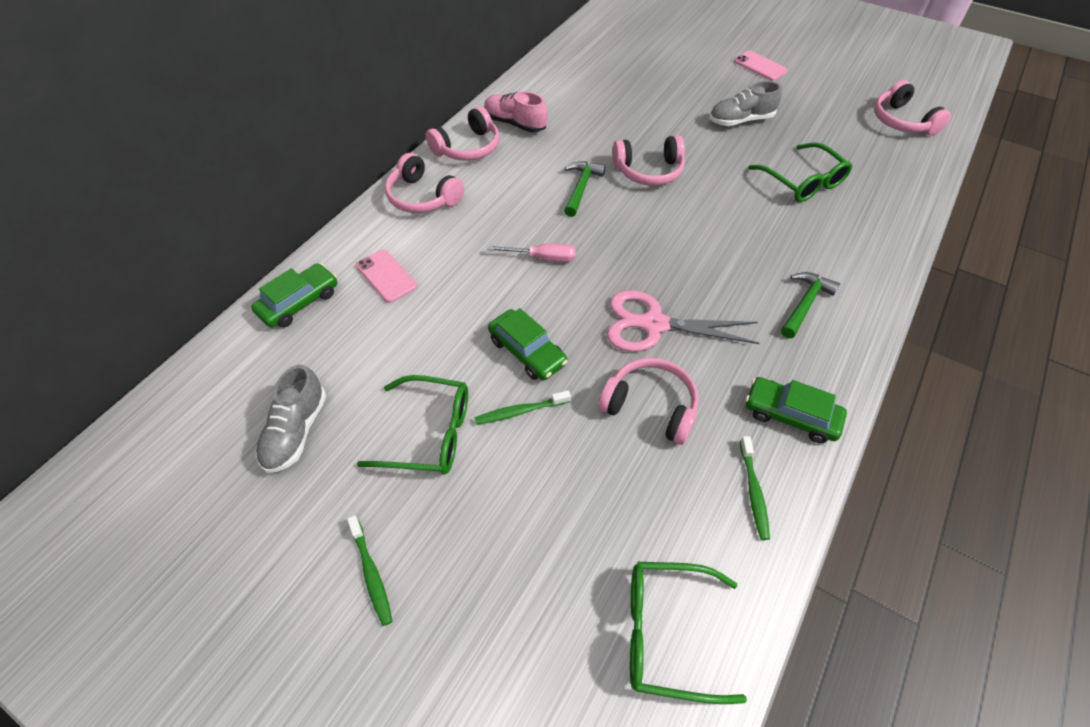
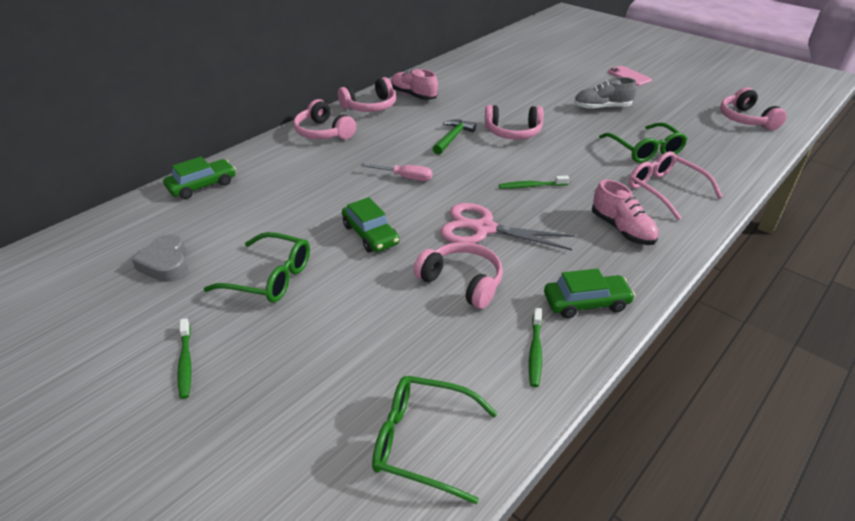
camera: 10 degrees right, 15 degrees down
grey shoe [256,365,326,473] -> grey heart [132,234,188,282]
pink phone [356,249,417,303] -> none
green toothbrush [474,390,571,425] -> green toothbrush moved to [499,176,569,189]
green car [746,377,847,443] -> green car turned 135 degrees clockwise [544,268,635,318]
green hammer [781,272,840,338] -> pink shoe [592,180,659,245]
none -> pink glasses [629,151,723,220]

